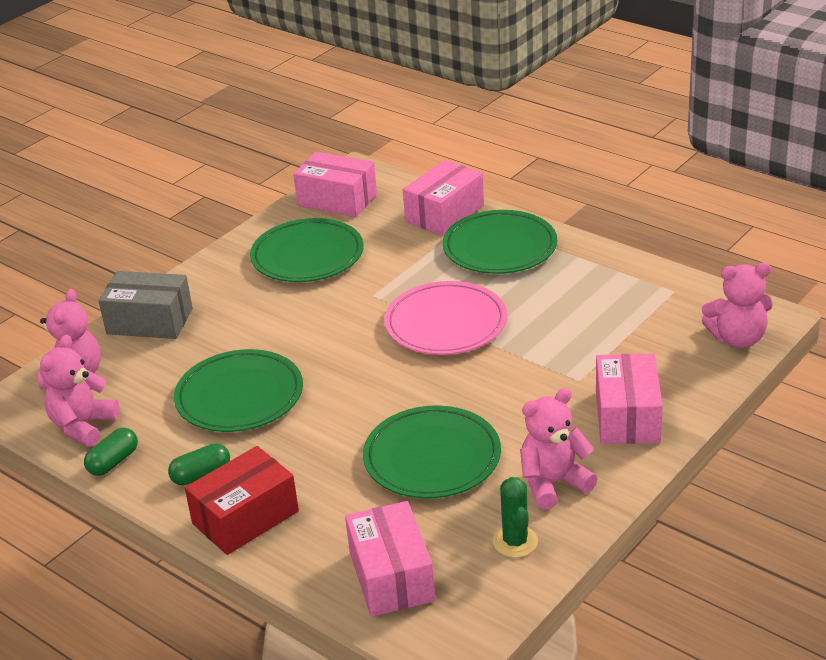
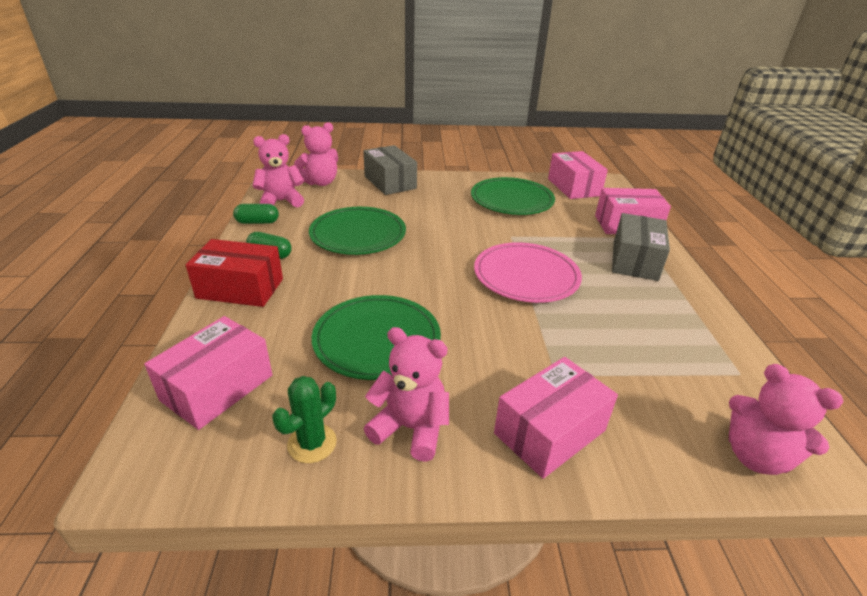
camera: 45 degrees right, 0 degrees up
green plate [443,210,557,274] -> grey box [612,213,670,281]

